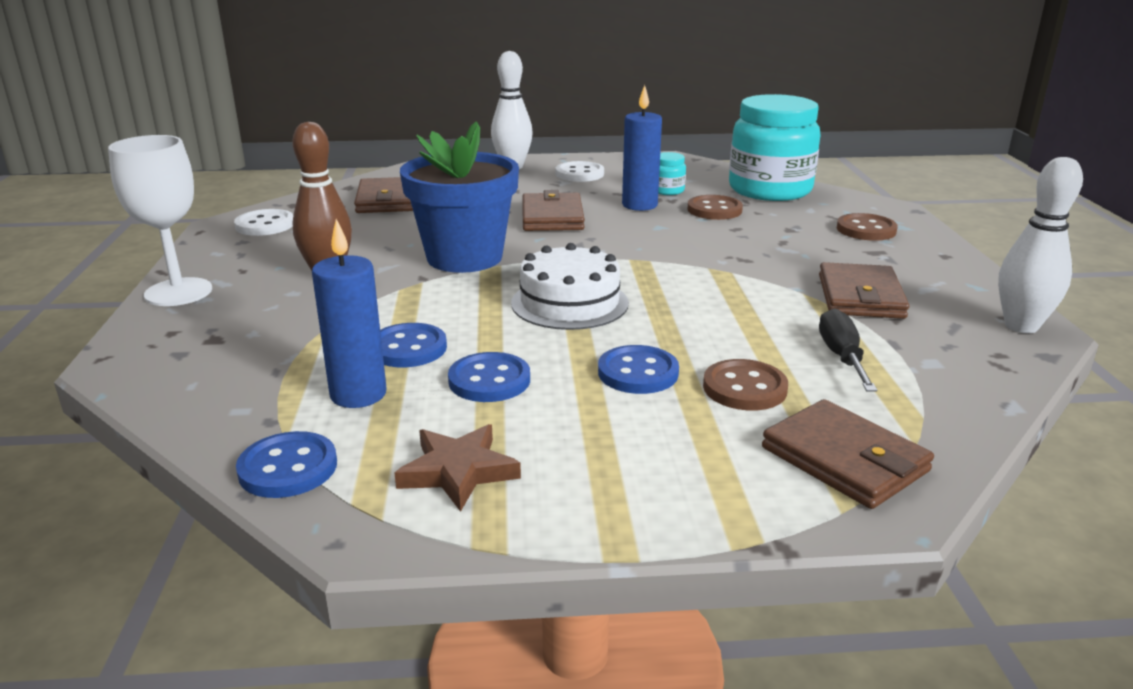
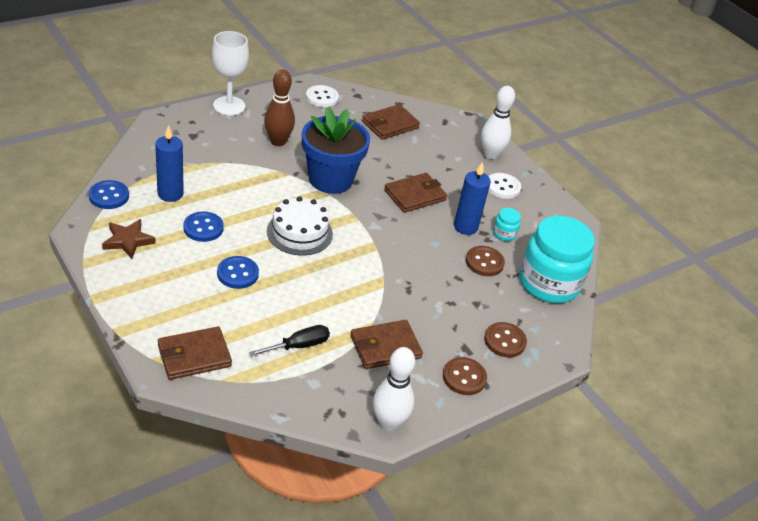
camera: 55 degrees right, 15 degrees up
blue button [380,323,447,367] -> none
brown button [703,359,788,410] -> brown button moved to [443,357,487,395]
brown wallet [762,399,934,509] -> brown wallet turned 45 degrees clockwise [158,326,232,380]

